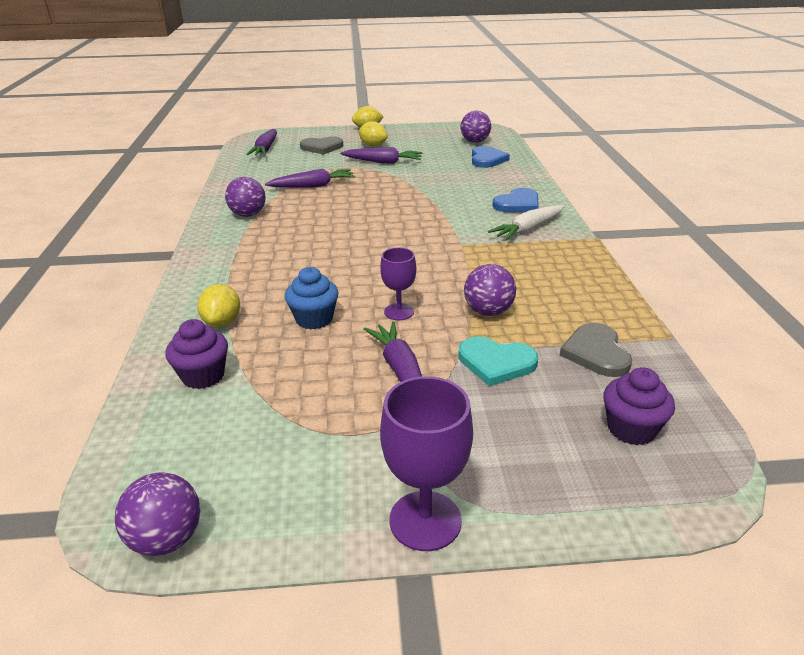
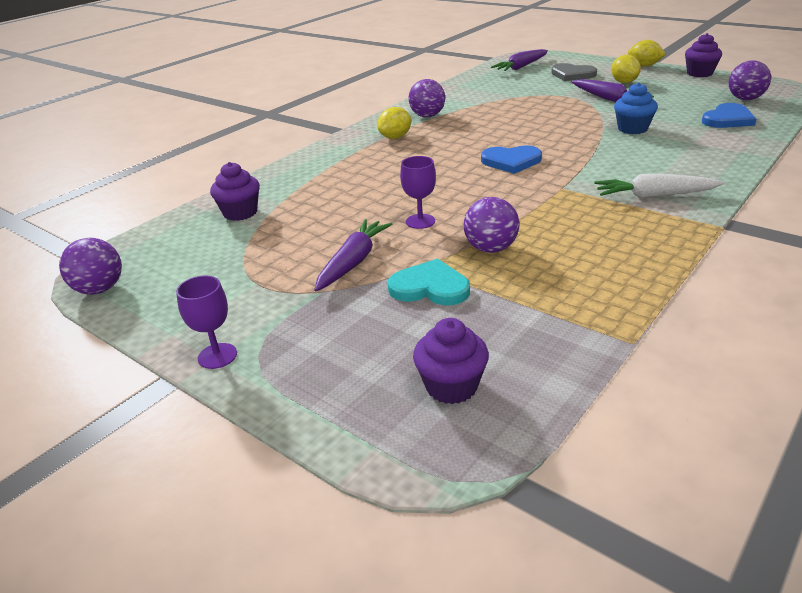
camera: 45 degrees right, 0 degrees up
yellow lemon [197,284,240,327] -> yellow lemon moved to [378,107,411,139]
purple carrot [265,169,356,188] -> none
blue cupcake [285,267,339,330] -> blue cupcake moved to [614,82,658,134]
purple goblet [380,376,473,551] -> purple goblet [176,276,237,369], size x0.62
turquoise heart [458,336,538,386] -> turquoise heart turned 135 degrees clockwise [388,259,470,305]
blue heart [492,188,539,212] -> blue heart moved to [481,145,542,174]
grey heart [560,323,632,377] -> none
none -> purple cupcake [685,33,722,77]

